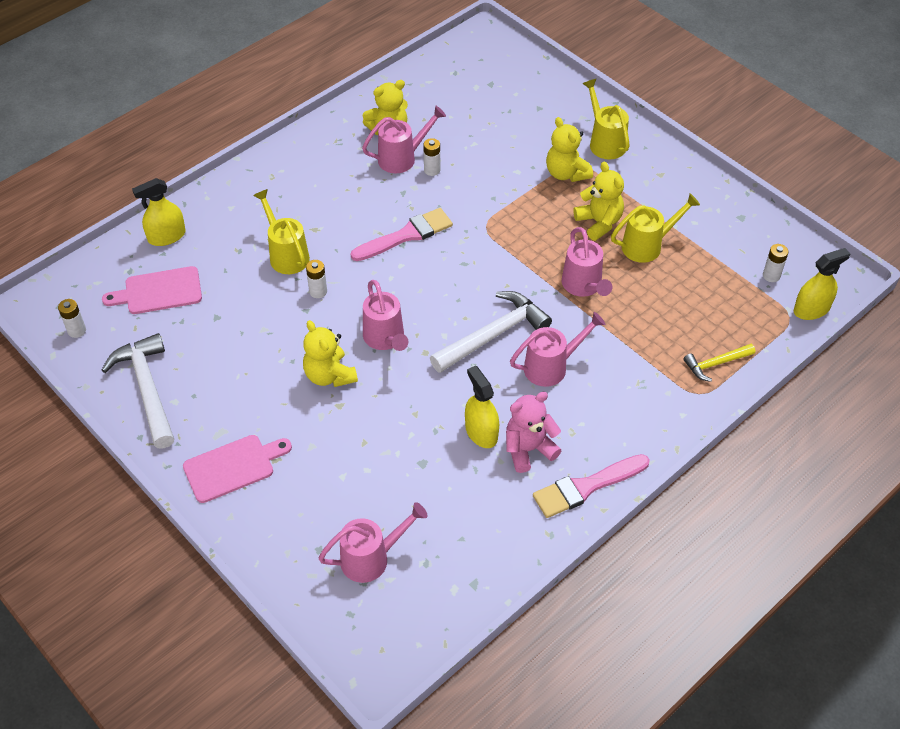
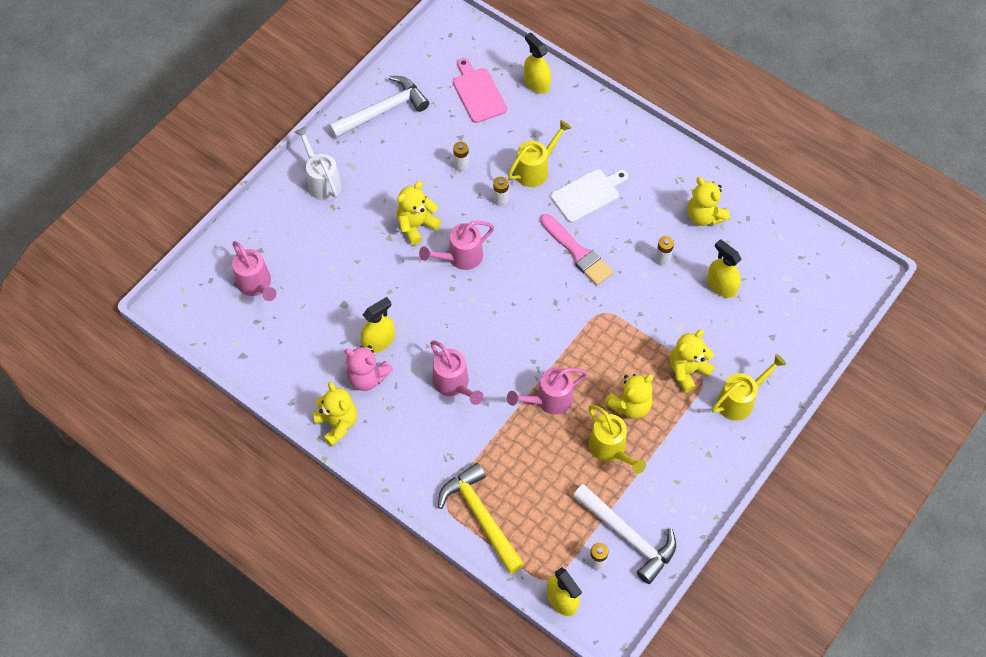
camera: 80 degrees right, 10 degrees up
white battery [58,299,86,338] -> white battery moved to [453,142,469,172]
pink cutting board [183,435,292,503] -> white watering can [295,127,342,200]
pink watering can [362,106,446,173] -> none
white hammer [430,291,552,373] -> white hammer moved to [572,484,676,584]
pink teddy bear [506,392,562,473] -> pink teddy bear turned 150 degrees clockwise [344,345,393,391]
pink brush [533,454,650,518] -> yellow teddy bear [312,382,357,446]
yellow hammer [684,344,755,382] -> yellow hammer [438,463,525,574], size x1.81
none -> white cutting board [551,169,628,223]
none -> yellow spray bottle [707,239,741,298]

